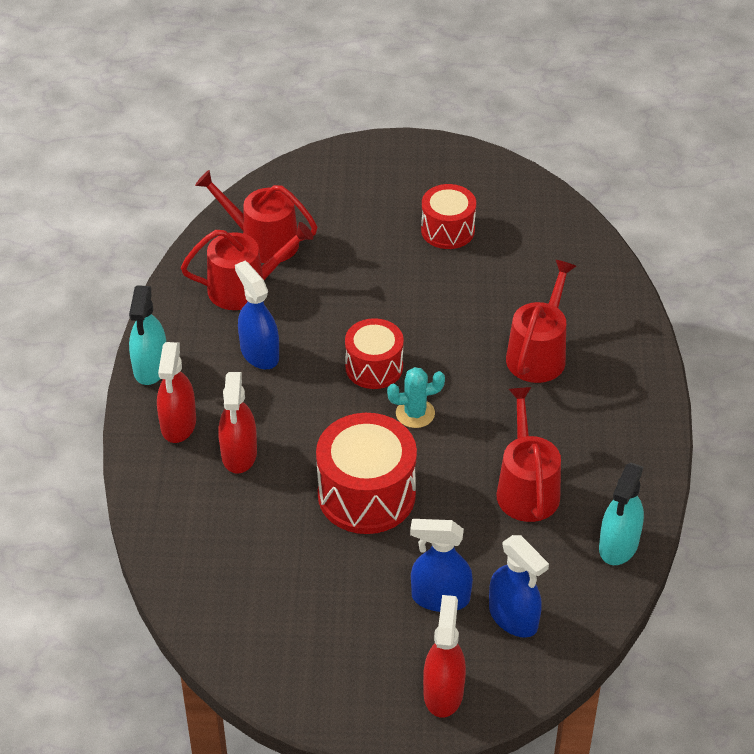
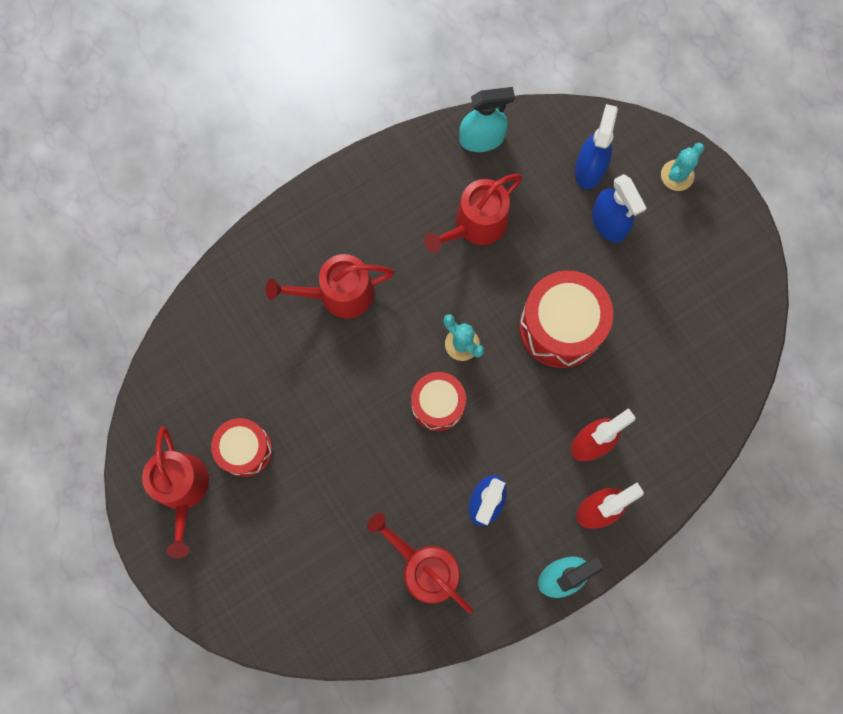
camera: 125 degrees left, 30 degrees up
red watering can [195,170,317,263] -> red watering can moved to [142,426,209,558]
red spray bottle [423,595,466,718] -> turquoise cactus [661,143,704,191]

